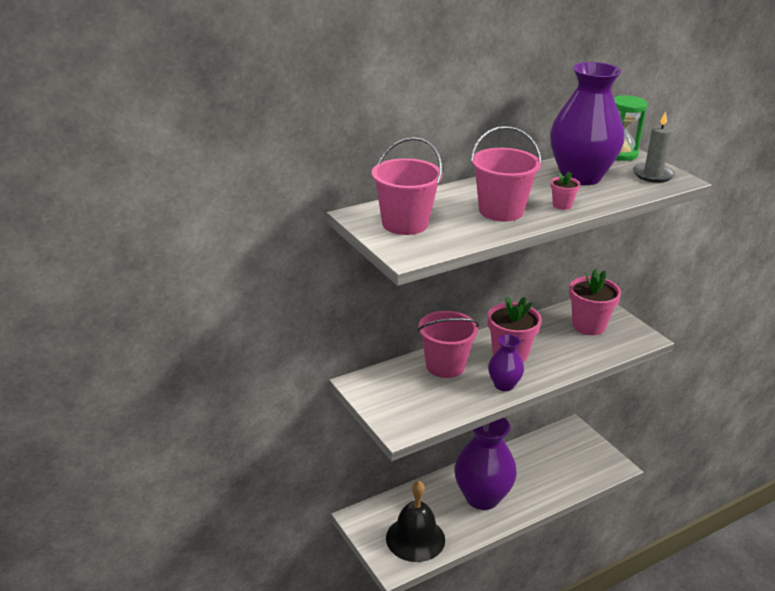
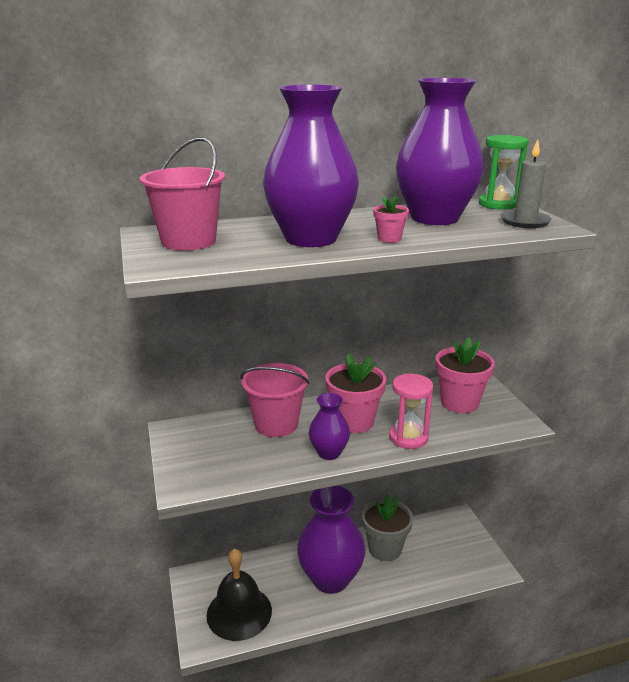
camera: 15 degrees right, 5 degrees down
pink bucket [471,126,542,222] -> purple vase [263,84,359,247]
none -> grey flower pot [362,494,413,561]
none -> pink hourglass [389,374,434,449]

